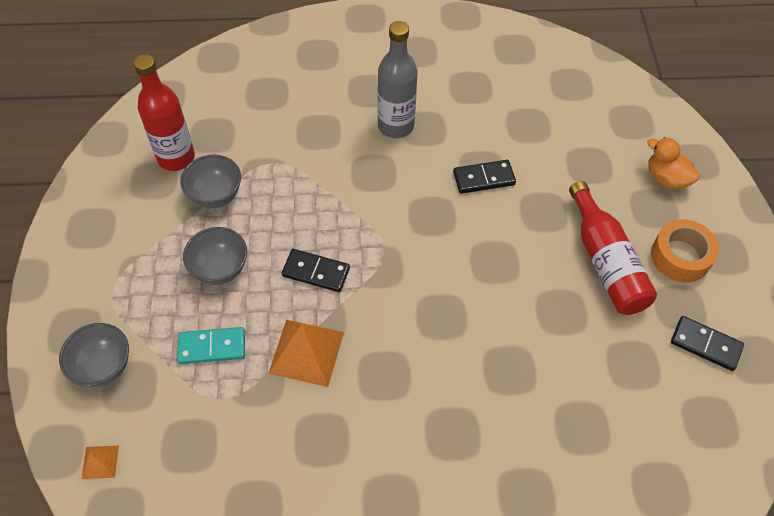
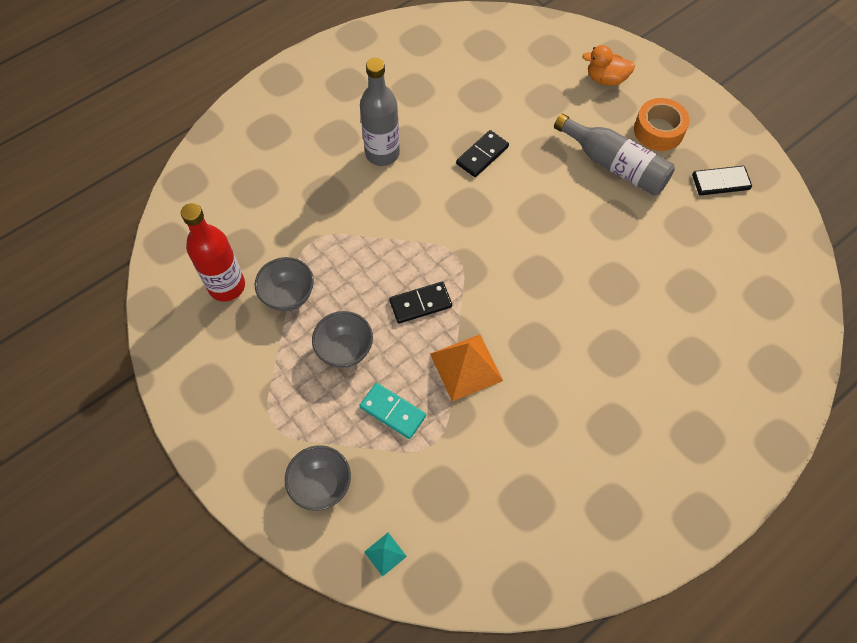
camera: 35 degrees left, 5 degrees up
orange pyramid [82,445,119,479] -> turquoise pyramid [364,533,407,577]
turquoise domino [177,327,245,364] -> turquoise domino turned 75 degrees clockwise [359,383,426,439]
red bottle [569,181,657,315] -> grey bottle [554,114,675,196]

